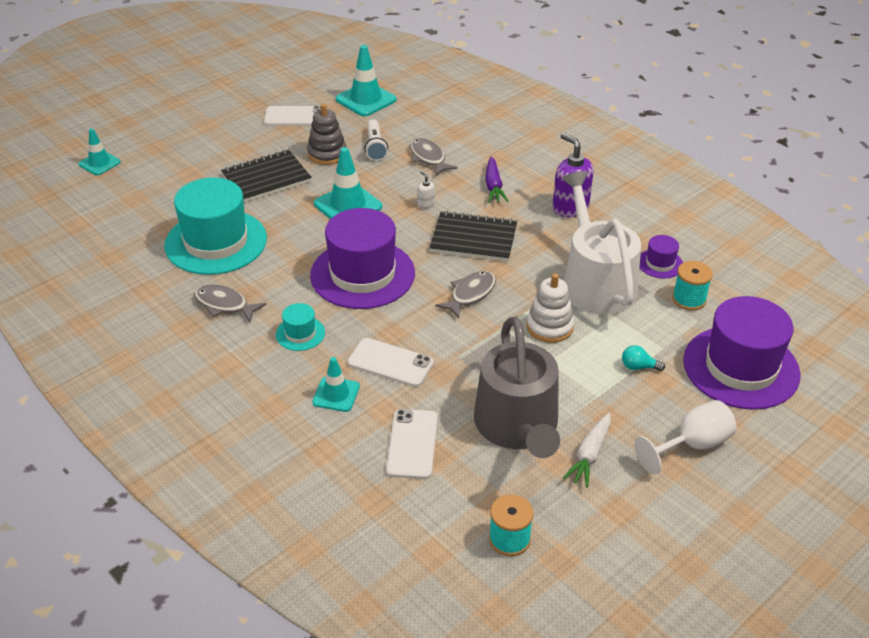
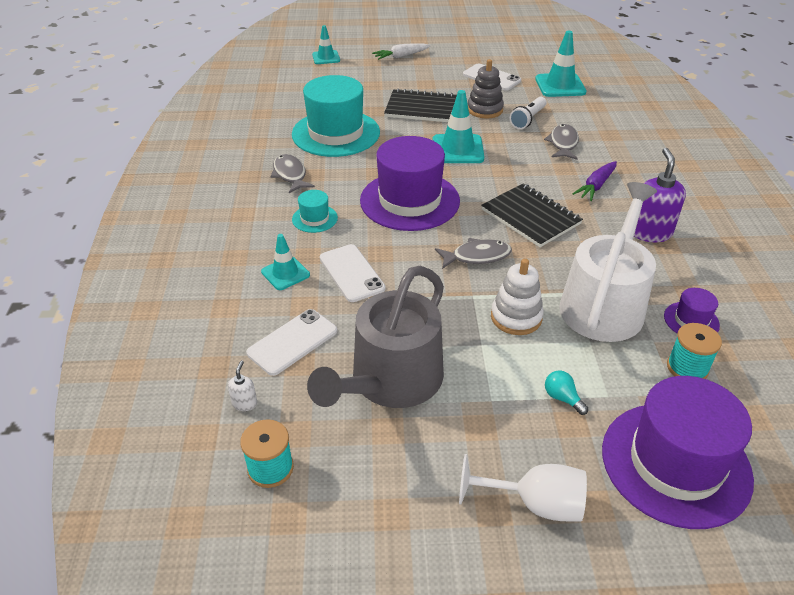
camera: 40 degrees right, 0 degrees up
white soap dispenser [417,171,435,209] -> white soap dispenser moved to [228,361,257,411]
white carrot [563,413,611,487] -> white carrot moved to [372,43,430,60]

